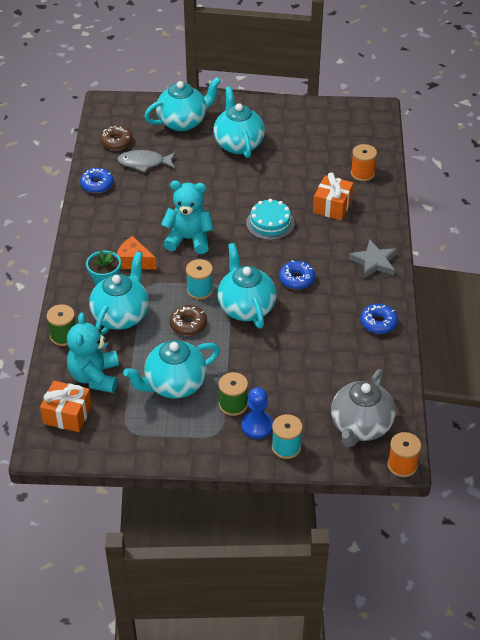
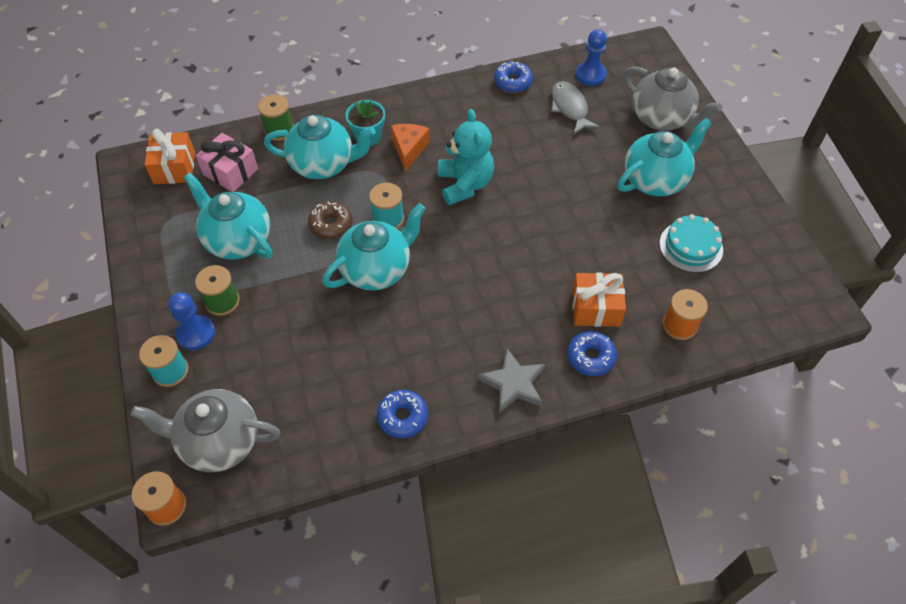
camera: 70 degrees right, 10 degrees up
turquoise teddy bear [67,313,119,393] -> pink gift [196,133,258,192]
brown donut [100,126,133,150] -> blue pawn [576,29,607,86]
turquoise teapot [144,77,221,131] -> grey teapot [623,67,722,131]
turquoise cake [246,199,295,240] -> turquoise cake moved to [659,214,723,273]
blue donut [279,260,315,290] -> blue donut moved to [567,331,617,376]

